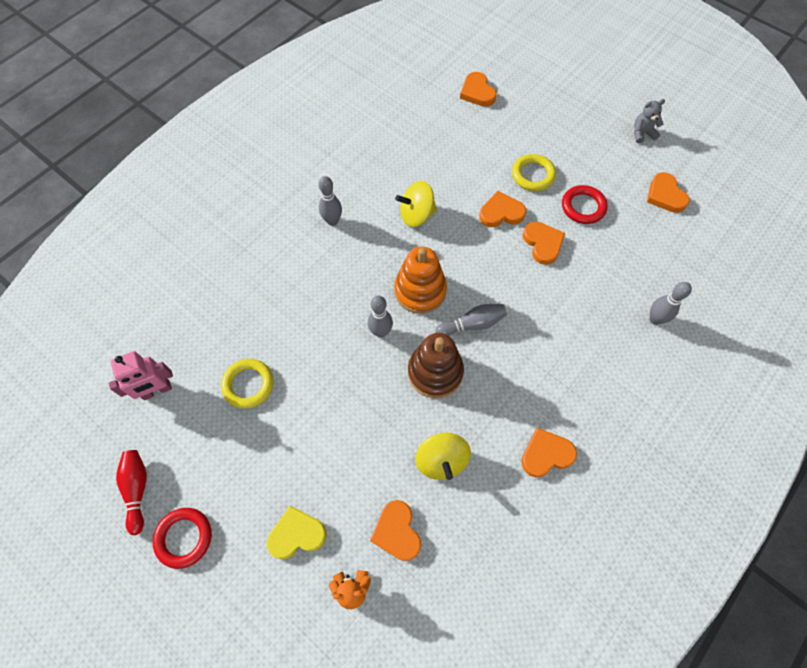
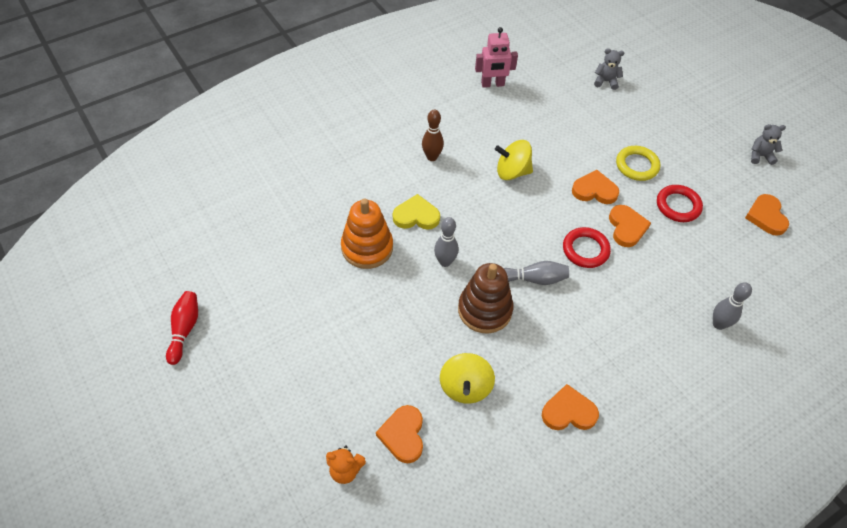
camera: 15 degrees right, 10 degrees down
pink robot [109,351,173,400] -> pink robot moved to [475,27,518,88]
red ring [153,508,212,569] -> red ring moved to [563,227,611,268]
yellow ring [221,359,273,409] -> none
yellow heart [267,506,327,559] -> yellow heart moved to [393,194,440,230]
grey bowling pin [319,176,342,226] -> brown bowling pin [422,110,444,161]
orange stacking toy [394,247,447,314] -> orange stacking toy moved to [341,198,393,269]
orange heart [460,72,497,107] -> grey teddy bear [594,48,624,90]

